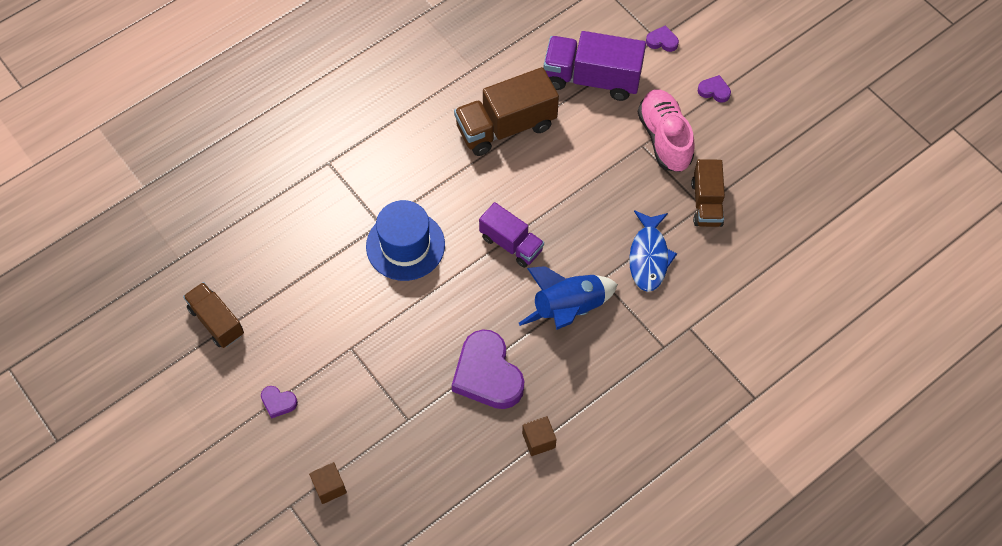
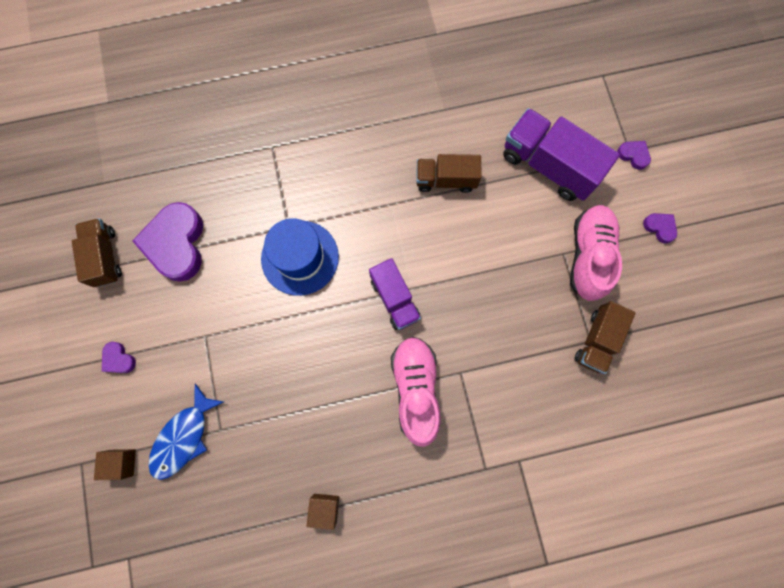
camera: 25 degrees right, 15 degrees up
purple heart [452,329,524,409] -> purple heart moved to [132,202,203,282]
brown truck [454,67,559,156] -> brown truck [416,154,482,193], size x0.63
blue rocket [519,266,618,330] -> pink shoe [391,337,441,447]
blue fish [629,210,677,292] -> blue fish moved to [148,384,224,480]

